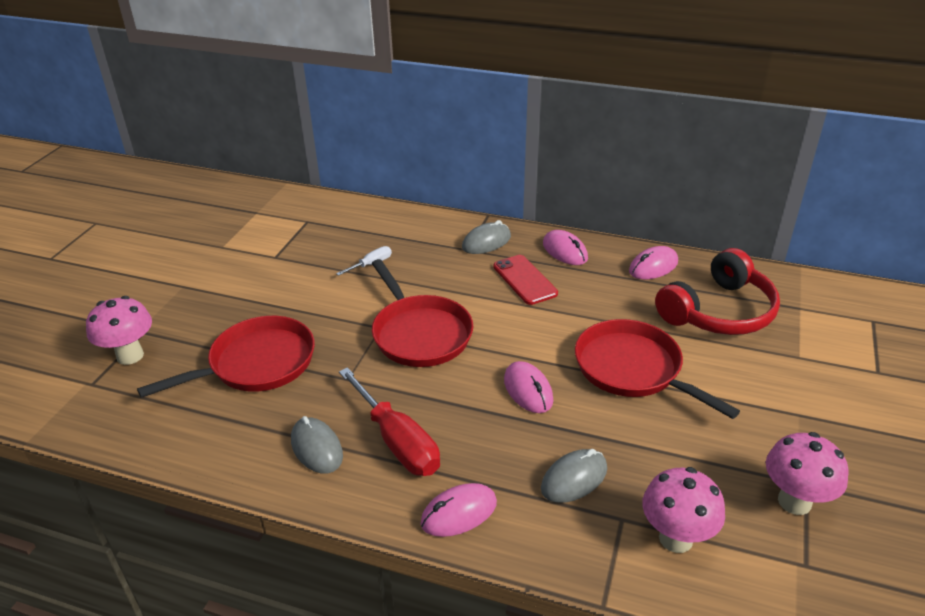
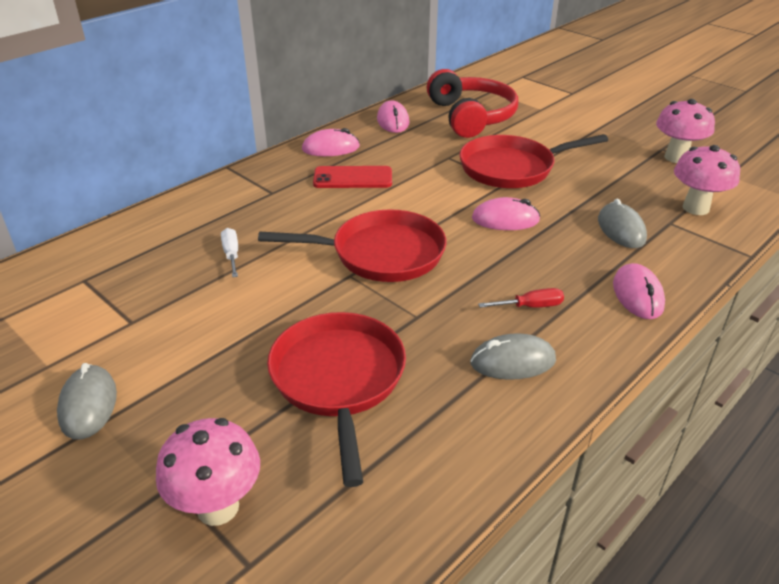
camera: 65 degrees left, 0 degrees up
red screwdriver [339,367,440,476] -> red screwdriver [478,288,564,308], size x0.49
grey mouse [462,220,511,254] -> grey mouse moved to [57,363,117,439]

